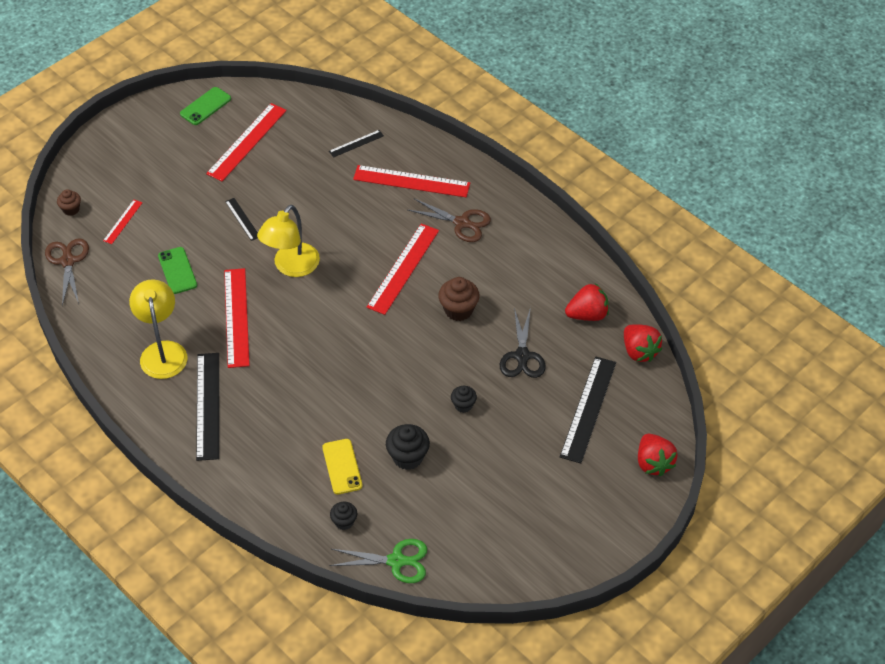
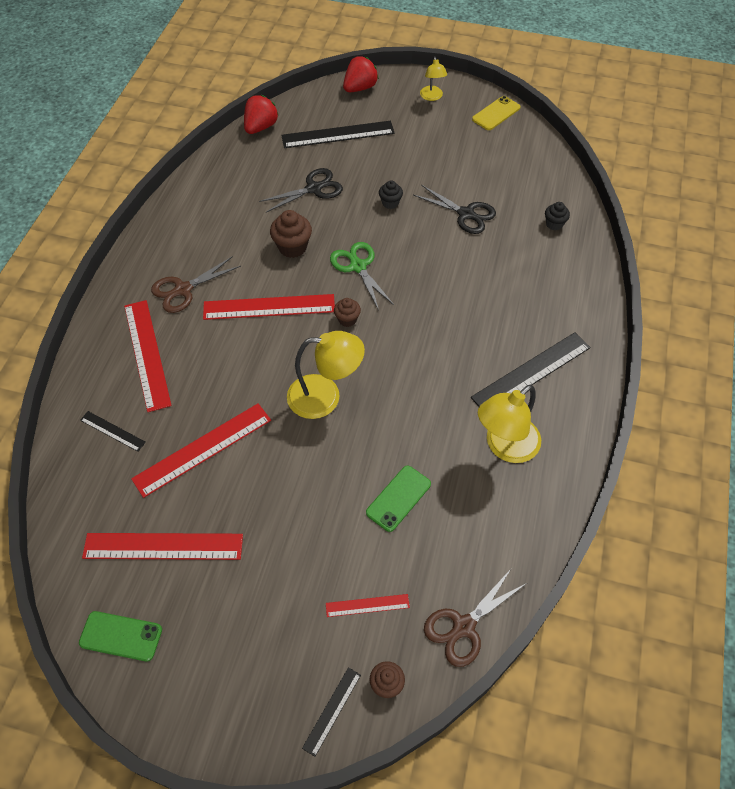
camera: 120 degrees left, 5 degrees up
red ruler [224,268,250,368] -> red ruler moved to [131,403,271,498]
black ruler [225,198,258,241] -> black ruler moved to [302,667,361,757]
yellow phone [322,439,362,494] -> yellow phone moved to [472,96,521,130]
green scissors [329,539,427,583] -> green scissors moved to [330,242,394,310]
black cupcake [386,424,430,470] -> black scissors [413,185,496,234]
brown scissors [408,199,491,242] -> brown scissors turned 120 degrees counterclockwise [151,256,241,313]
red strawberry [565,283,609,321] -> none
none -> brown cupcake [334,298,361,327]
none -> yellow lamp [420,56,447,101]

